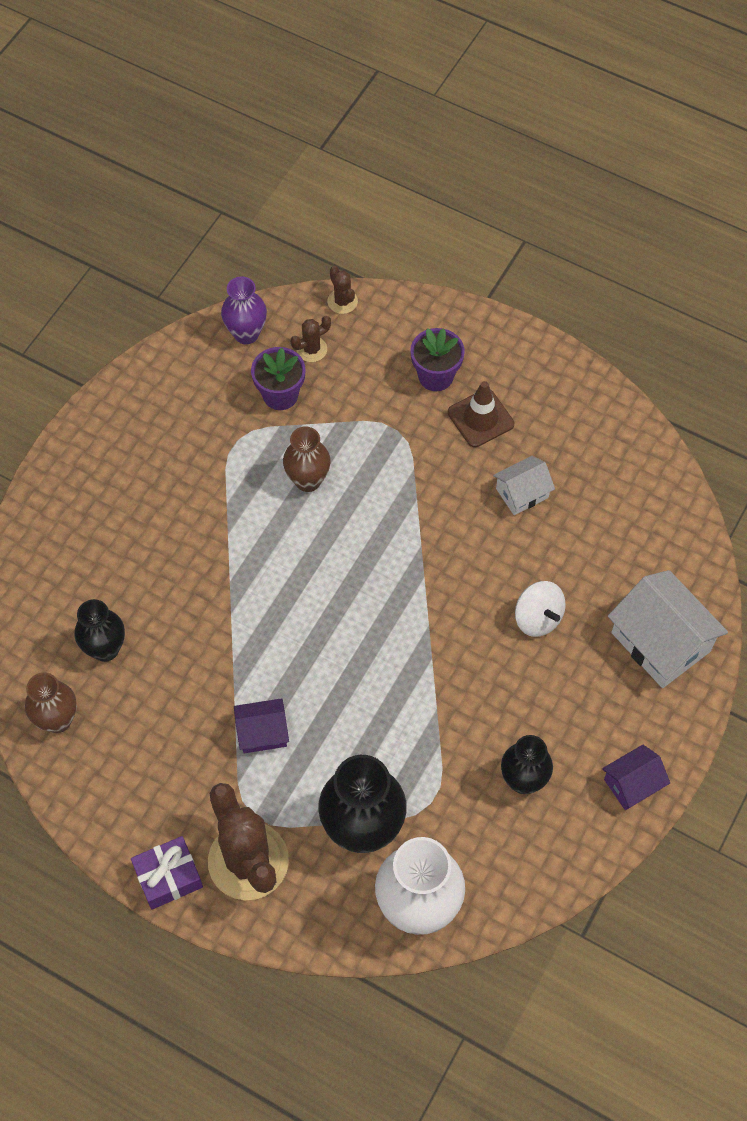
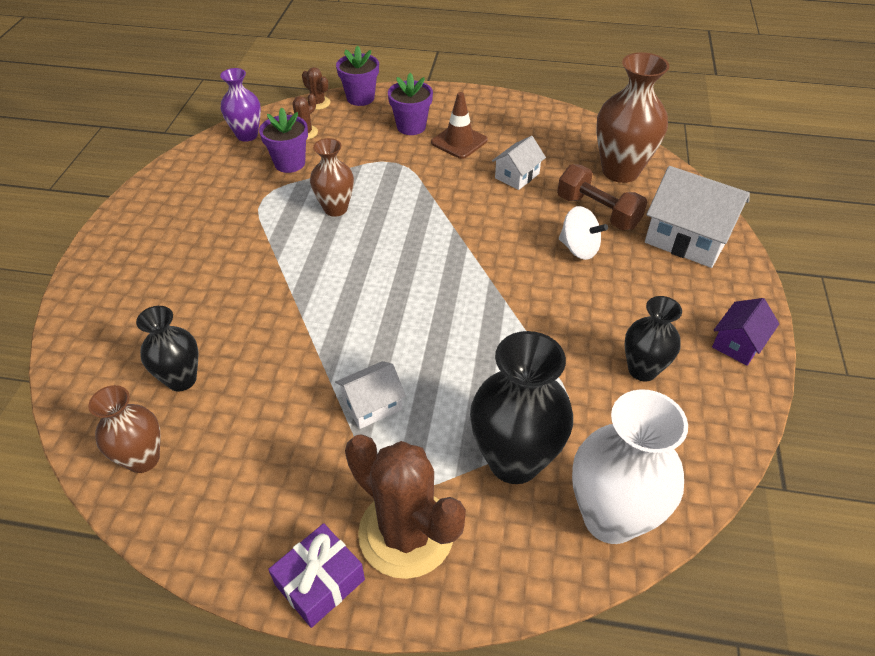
camera: 20 degrees left, 15 degrees down
purple house [234,698,289,753] -> white house [335,361,406,429]
none -> purple flower pot [336,45,379,106]
none -> brown dumbbell [557,164,647,230]
none -> brown vase [596,52,669,183]

